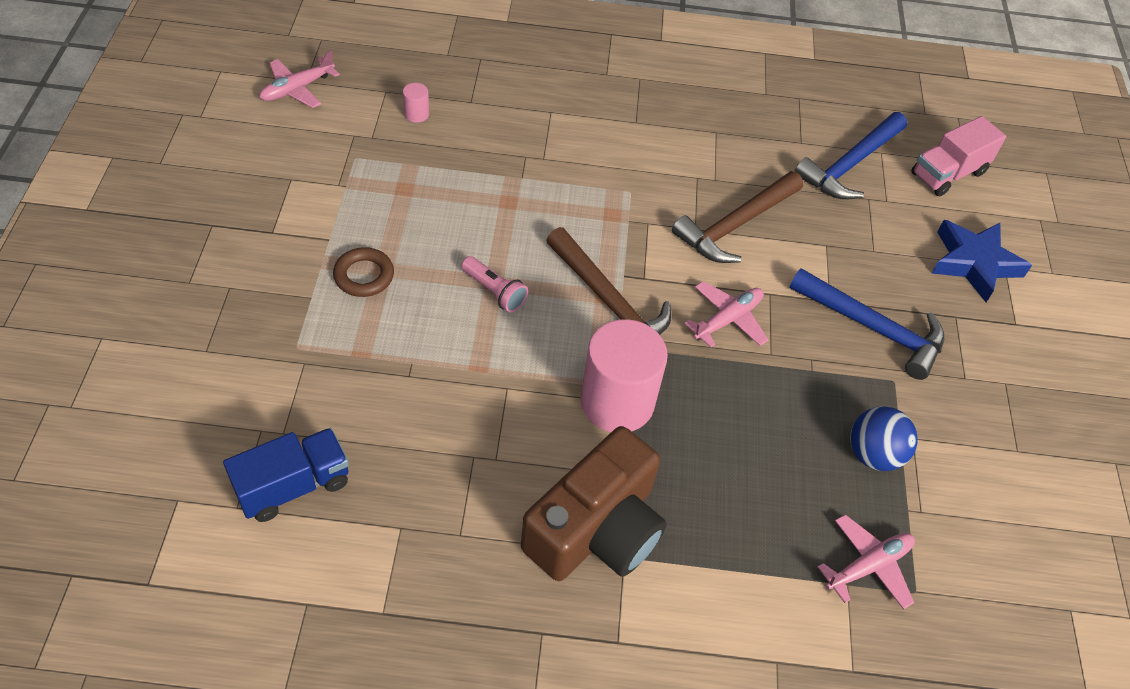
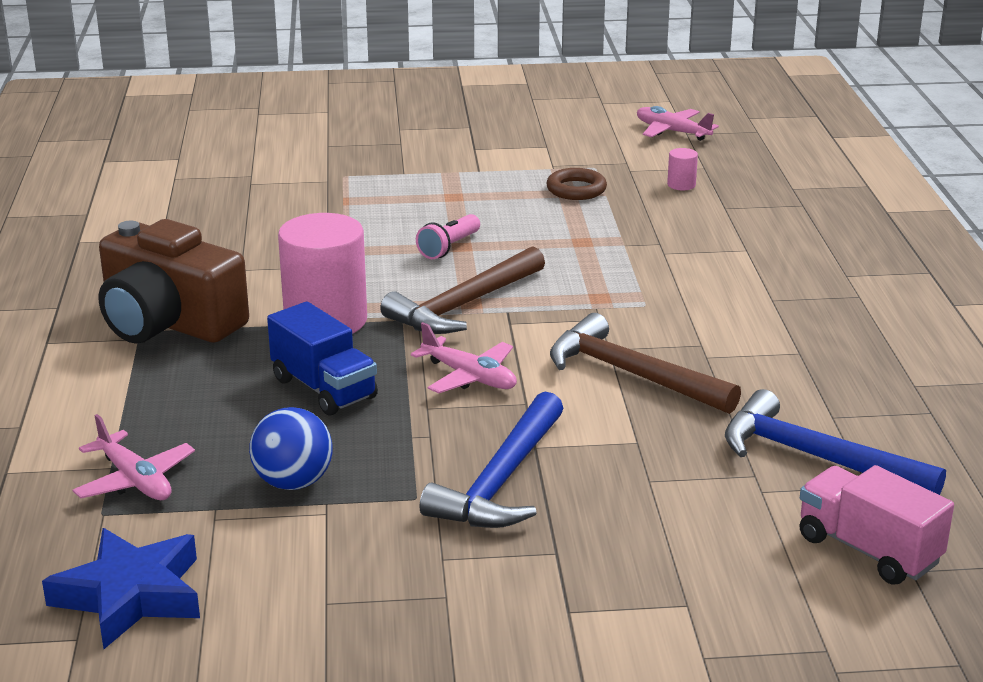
camera: 85 degrees right, 25 degrees down
blue truck [223,428,349,522] -> blue truck moved to [267,302,378,415]
brown ring [333,247,394,297] -> brown ring moved to [546,168,607,200]
blue star [932,220,1032,302] -> blue star moved to [42,528,200,649]

